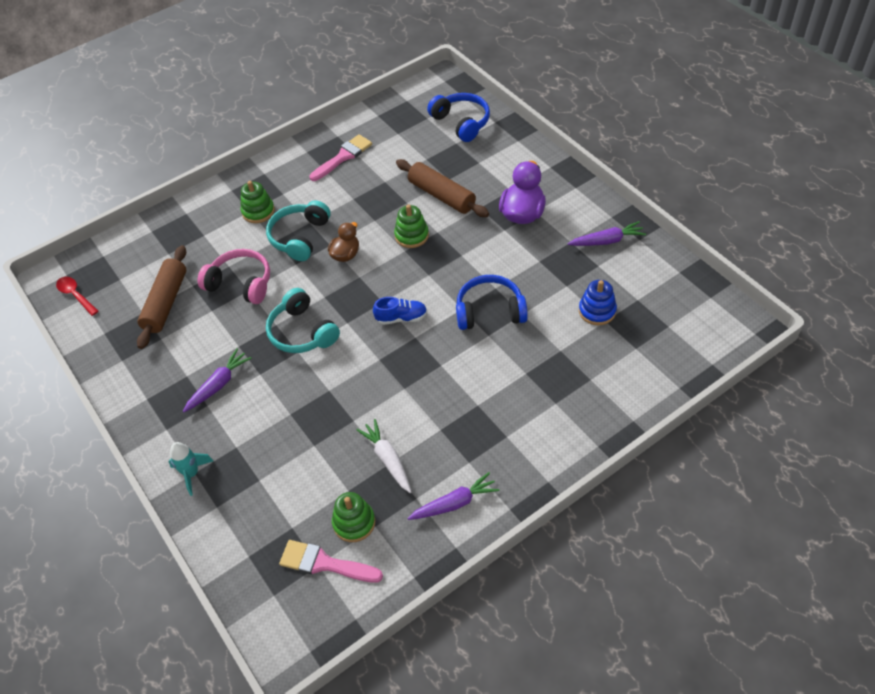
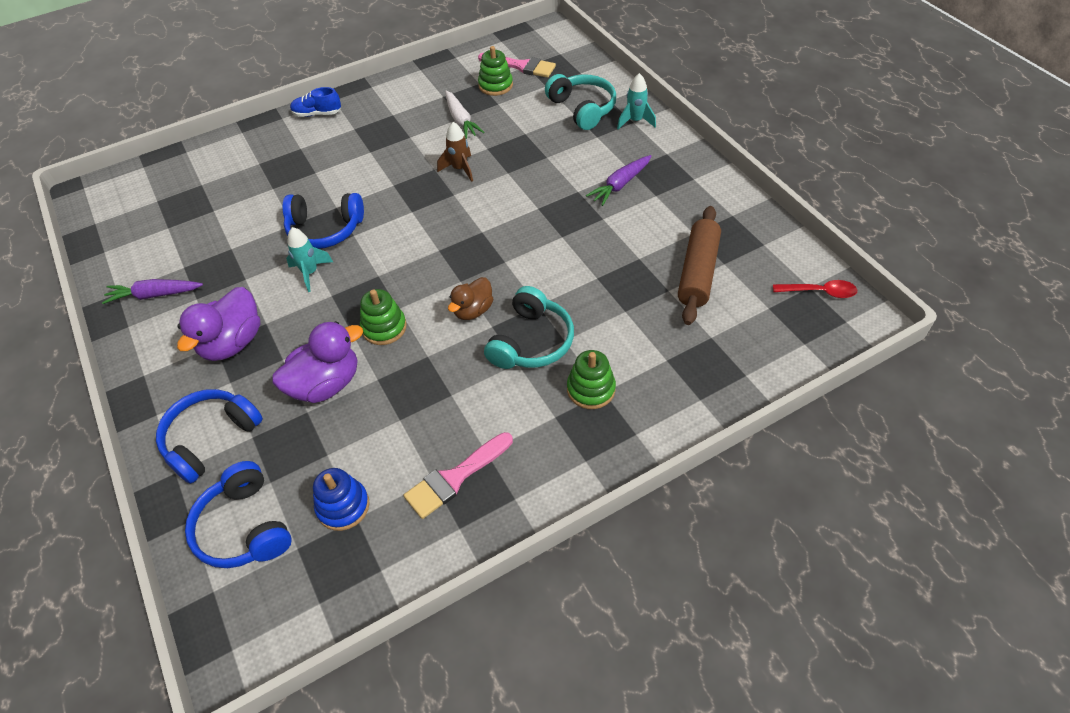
camera: 175 degrees left, 0 degrees up
red spoon [56,277,98,316] -> red spoon turned 45 degrees counterclockwise [773,280,857,298]
pink headphones [197,249,270,304] -> none
turquoise headphones [266,288,340,353] -> turquoise headphones moved to [545,74,616,130]
blue shoe [373,297,427,325] -> blue shoe moved to [290,87,341,117]
brown rolling pin [396,159,489,217] -> purple duck [272,321,363,403]
purple carrot [407,472,500,520] -> none
blue stacking toy [579,280,617,325] -> blue stacking toy moved to [313,468,370,531]
none -> blue headphones [156,389,263,484]
none -> turquoise rocket [286,227,333,292]
none -> brown rocket [437,122,473,182]

